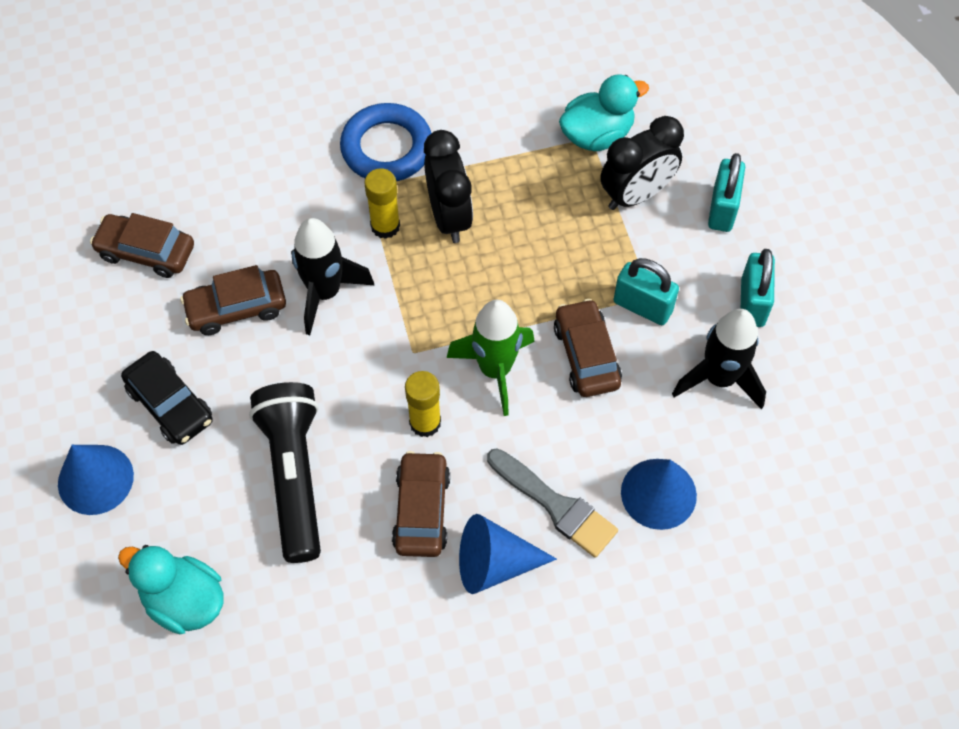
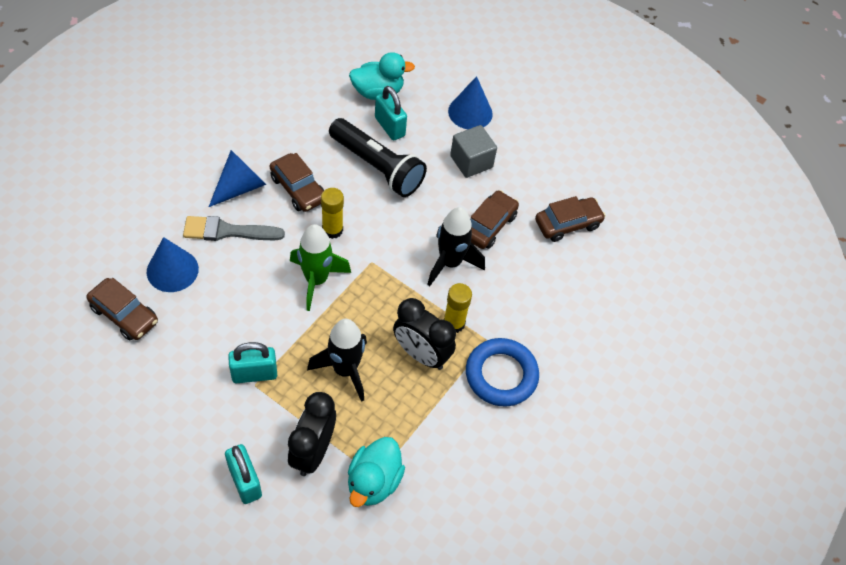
camera: 135 degrees right, 5 degrees down
black car [121,351,213,445] -> grey cube [450,125,497,178]
brown car [554,299,622,397] -> brown car moved to [86,278,158,340]
black rocket [672,309,766,409] -> black rocket moved to [307,319,367,402]
turquoise padlock [741,249,775,327] -> turquoise padlock moved to [375,86,407,141]

